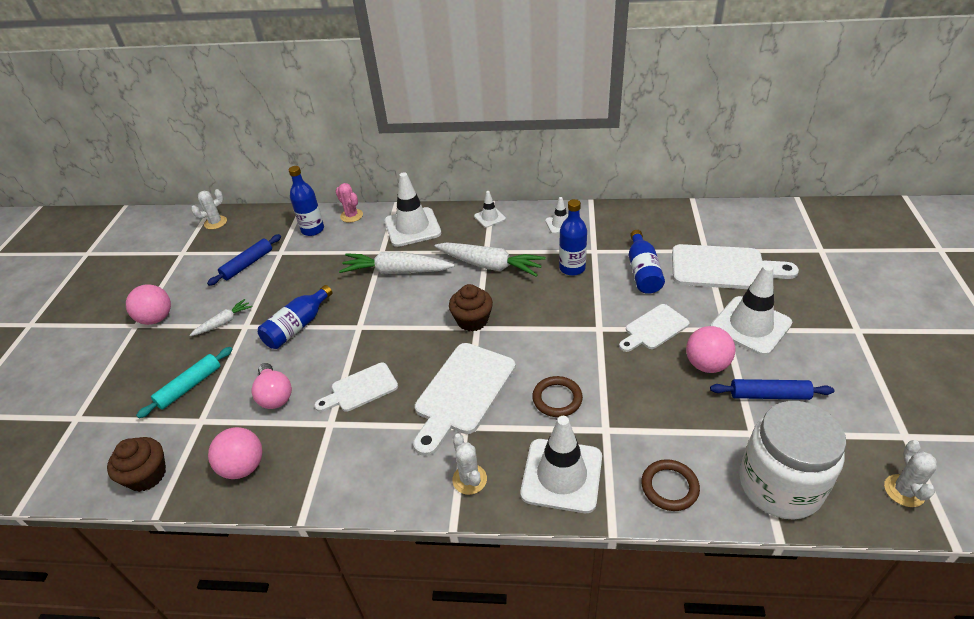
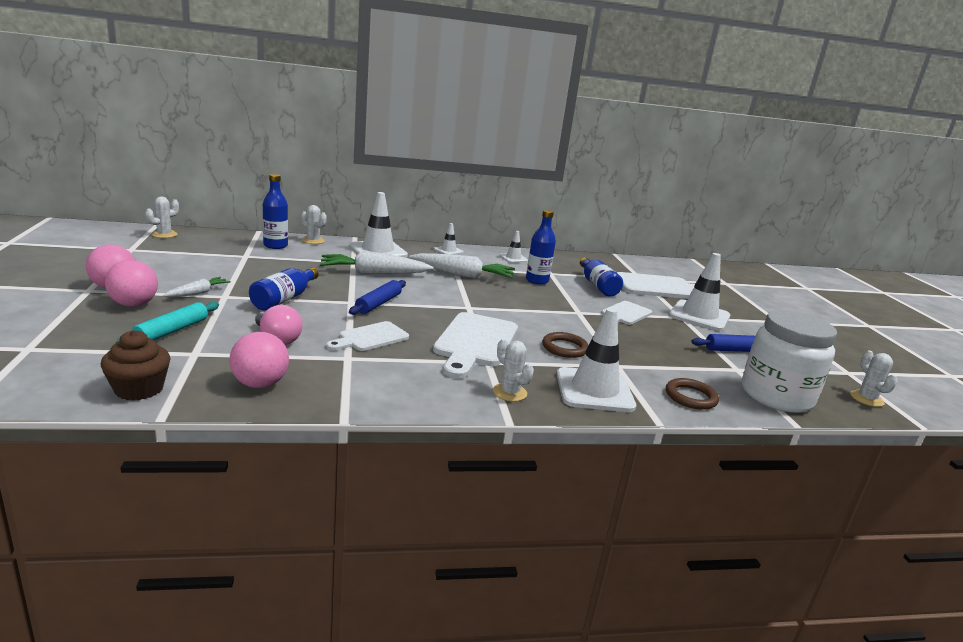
camera: 20 degrees left, 20 degrees down
blue rolling pin [207,234,281,286] -> blue rolling pin moved to [349,280,406,315]
pink cactus [336,183,363,223] -> white cactus [301,205,327,244]
brown cupcake [449,284,493,332] -> none
pink ball [686,326,736,373] -> pink ball moved to [105,260,158,307]

